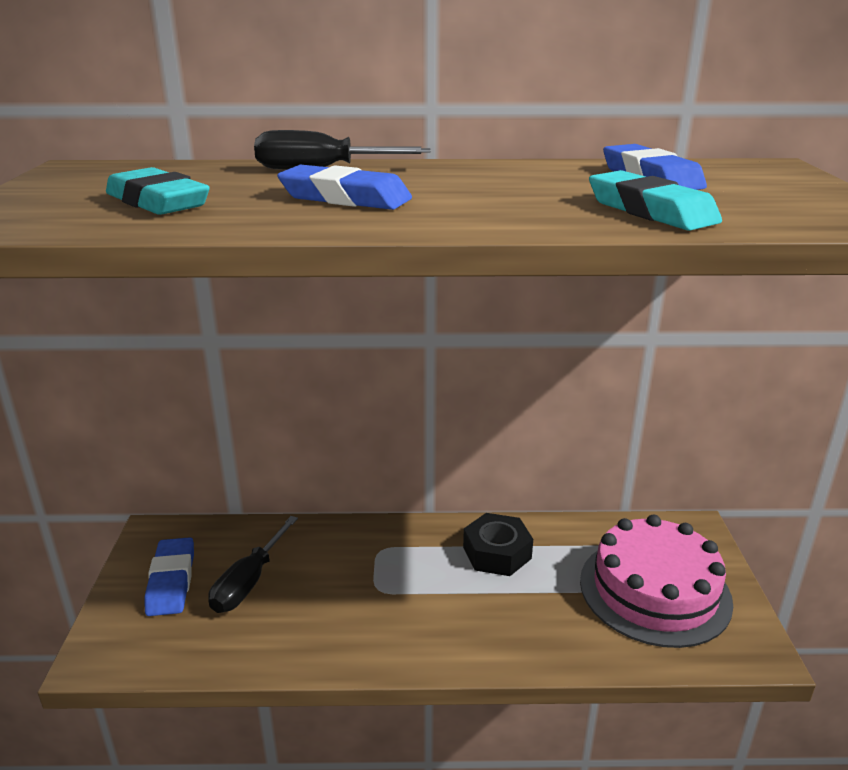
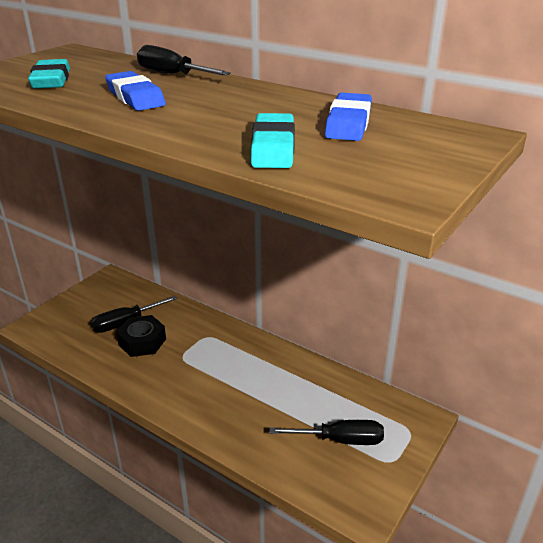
camera: 35 degrees right, 5 degrees up
blue eraser [144,537,194,616] -> none
black nut [463,513,533,576] -> black nut moved to [116,315,166,357]
pink cake [580,515,733,648] -> black screwdriver [269,420,384,445]

